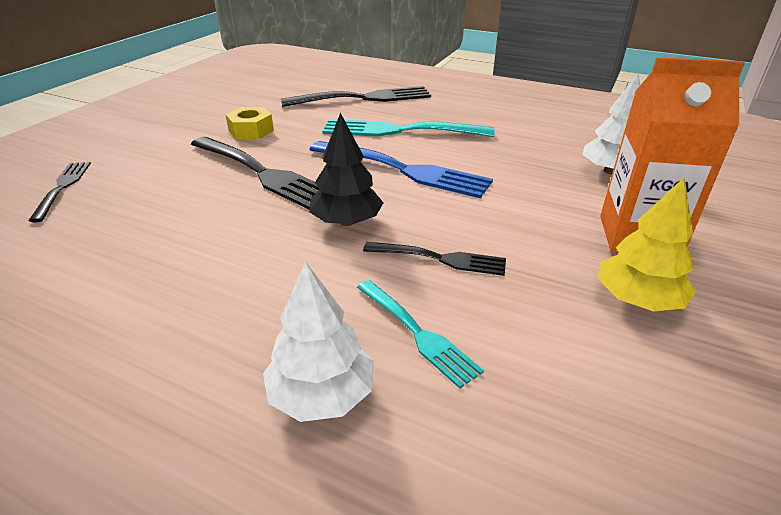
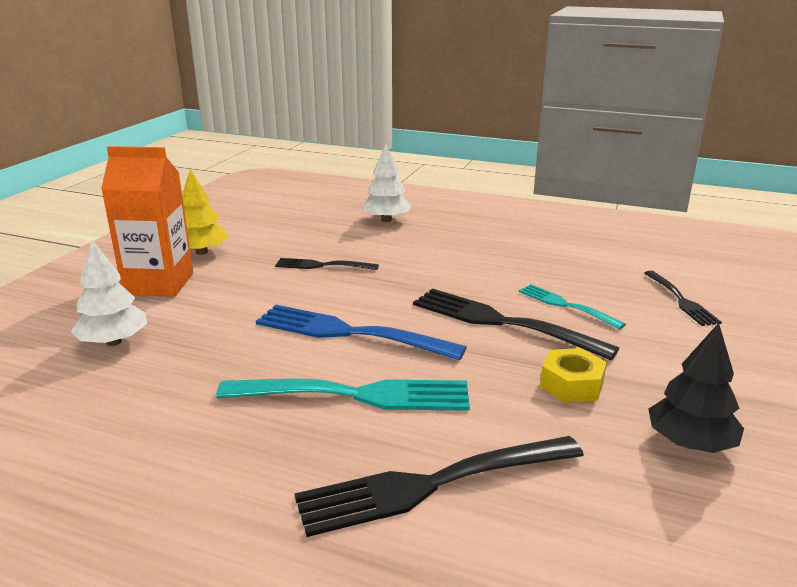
camera: 175 degrees right, 10 degrees down
black tree [309,113,383,226] -> black tree moved to [648,323,744,453]
turquoise fork [357,280,484,389] -> turquoise fork moved to [519,284,626,329]

